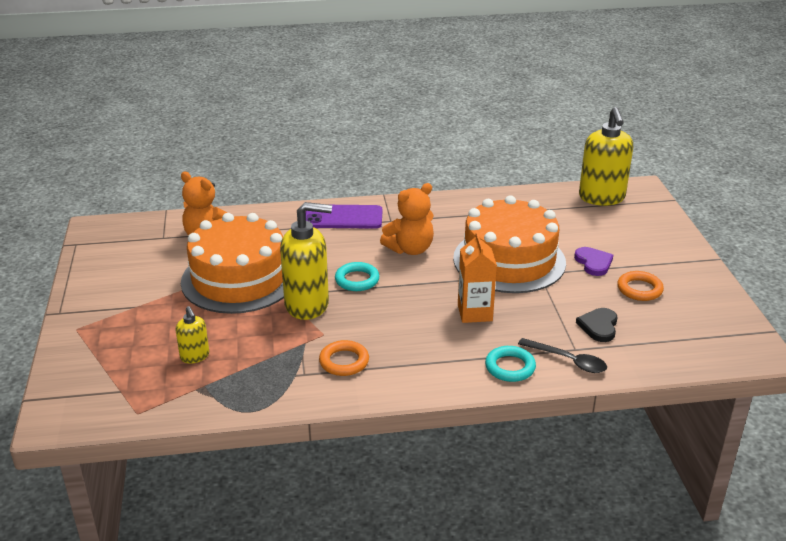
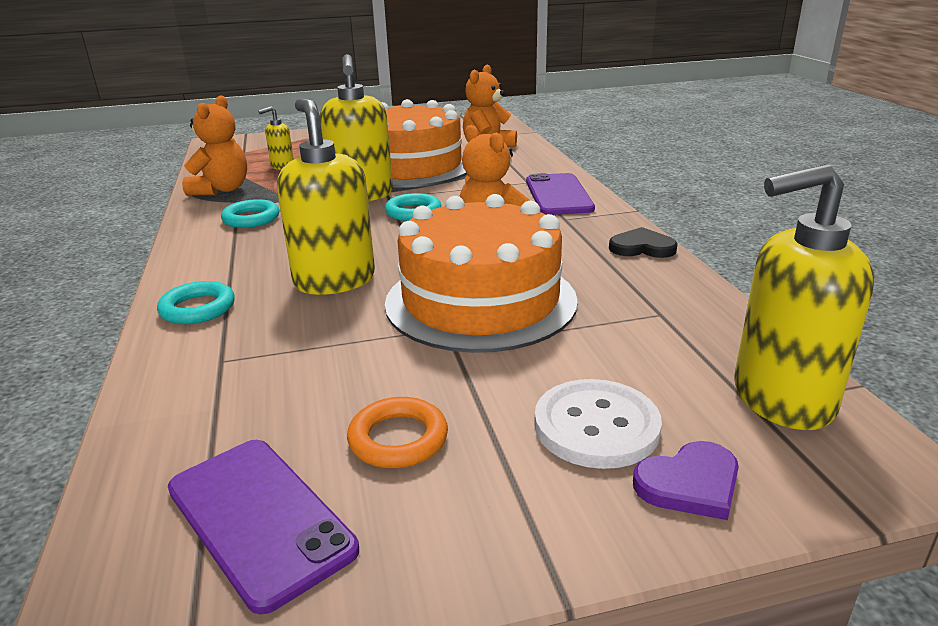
camera: 85 degrees right, 5 degrees down
orange ring [319,340,369,376] -> turquoise ring [221,199,279,228]
orange carton [458,232,497,323] -> yellow soap dispenser [277,99,375,295]
black spoon [518,338,607,373] -> none
purple heart [574,247,613,276] -> purple heart moved to [633,441,739,520]
black heart [576,308,618,342] -> black heart moved to [609,227,678,258]
none -> purple phone [168,440,359,615]
none -> orange teddy bear [182,95,247,195]
none -> white button [534,379,662,469]

